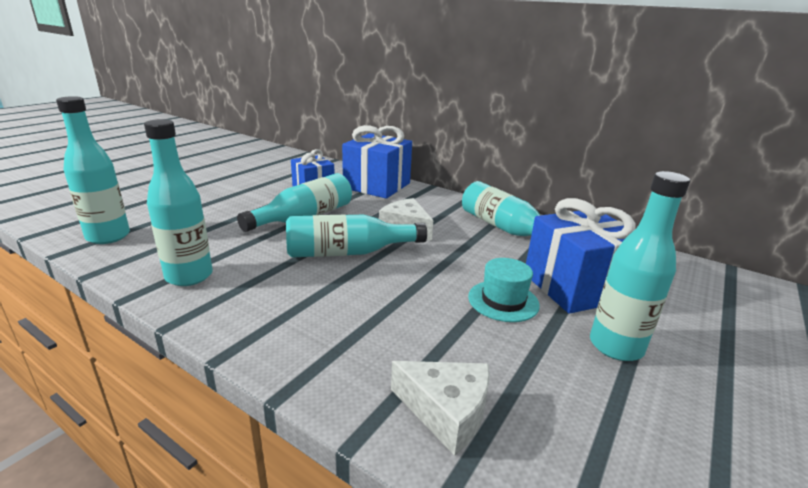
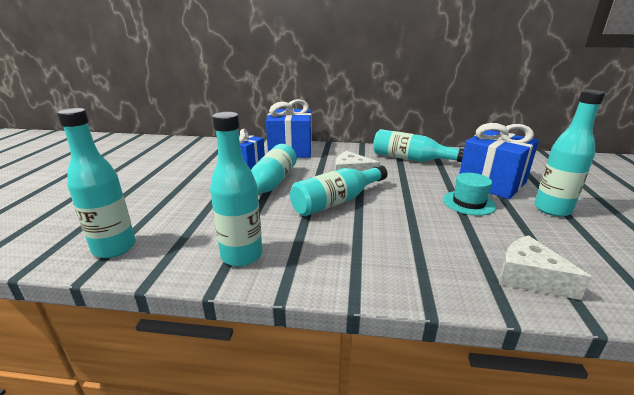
camera: 25 degrees left, 0 degrees up
white cheese [391,361,490,456] -> white cheese turned 135 degrees counterclockwise [499,235,592,300]

